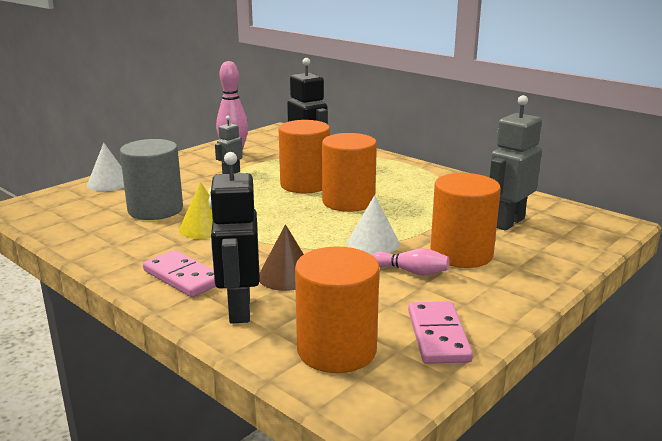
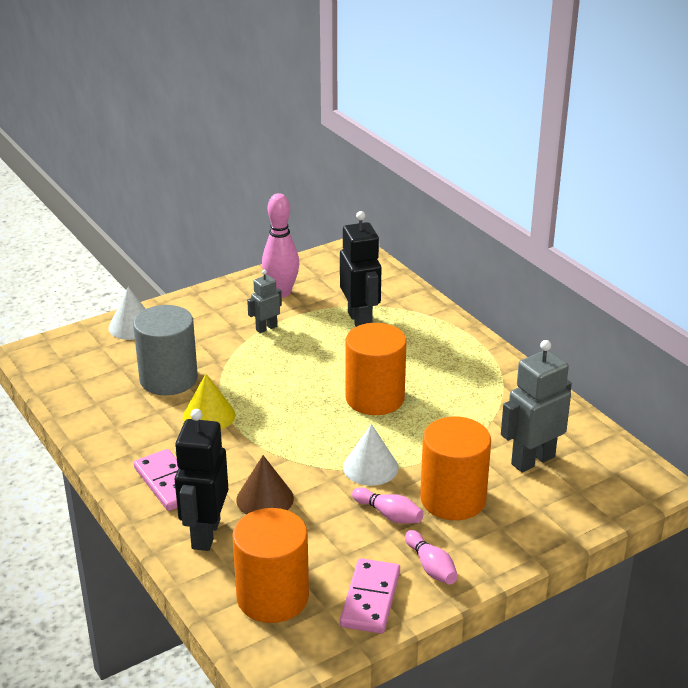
camera: 15 degrees right, 10 degrees up
orange cylinder [279,120,330,193] -> none
none -> pink bowling pin [405,530,458,584]

